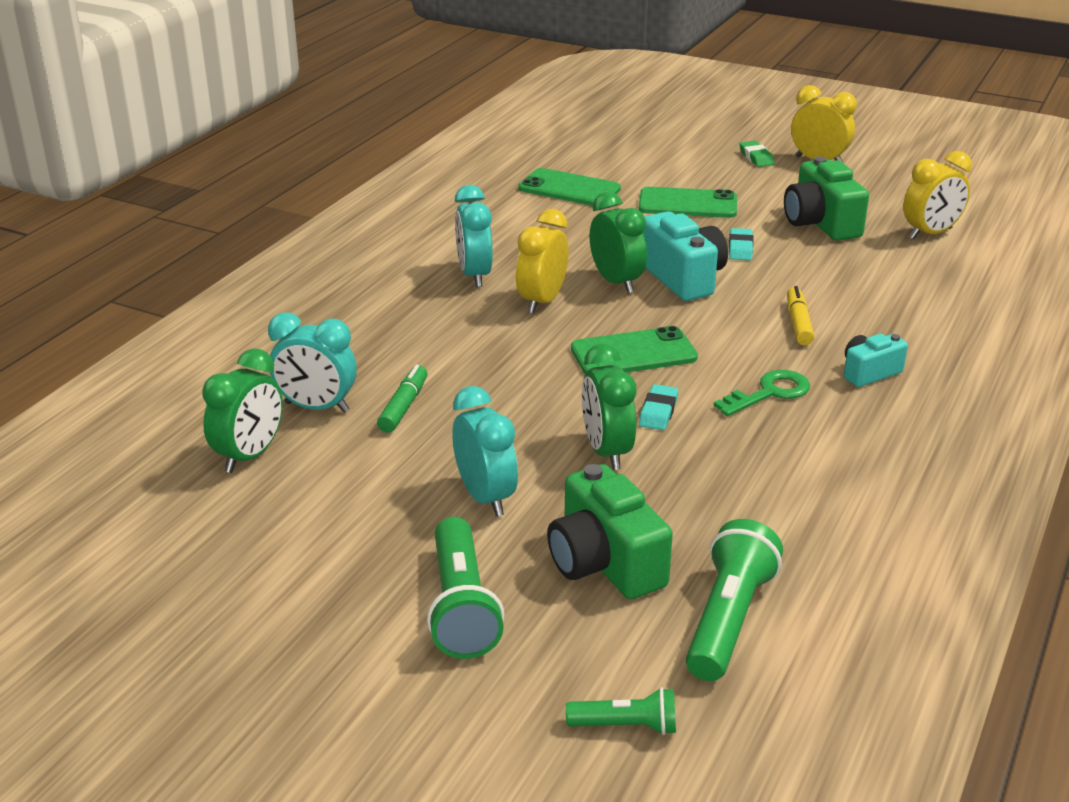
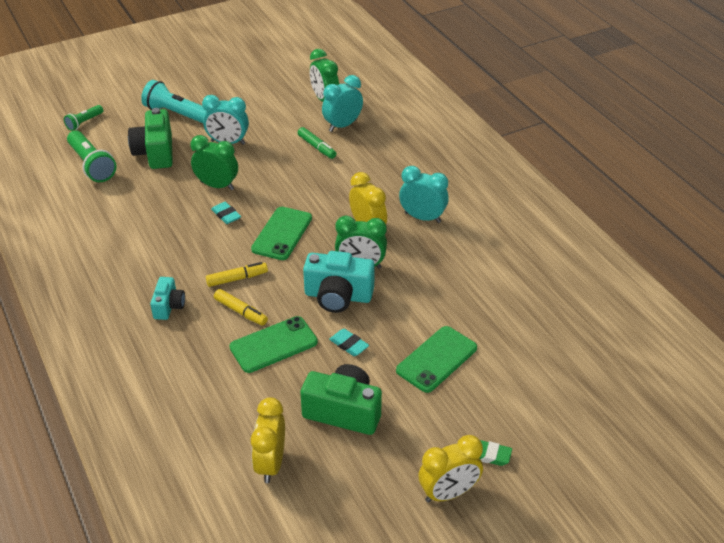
camera: 125 degrees right, 10 degrees up
green flashlight [427,517,504,659] -> turquoise flashlight [141,80,207,123]
green phone [519,168,621,206] -> green phone moved to [230,316,318,373]
green camera [547,464,673,599] -> green camera turned 105 degrees counterclockwise [128,108,173,169]
green key [713,370,810,416] -> none
none -> yellow marker [206,262,268,287]

